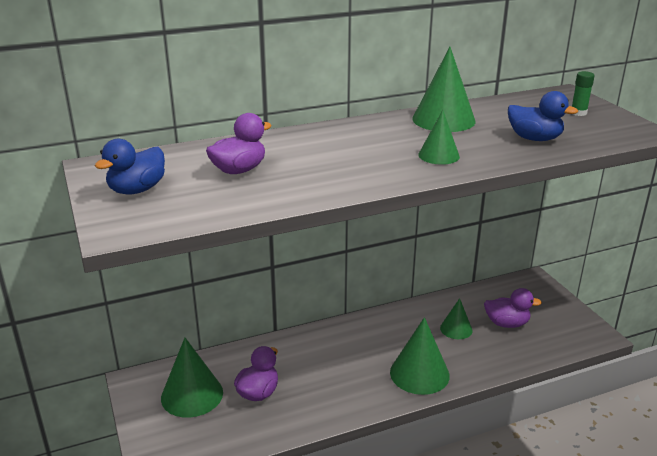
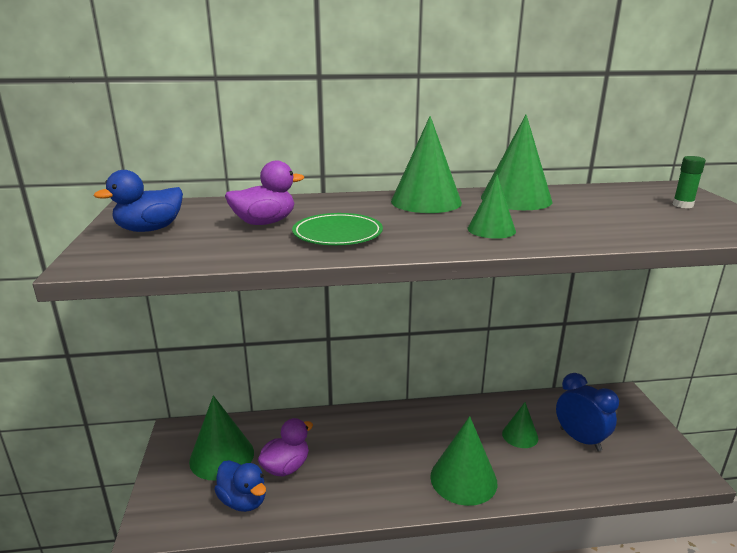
camera: 15 degrees right, 5 degrees down
purple duck [484,288,542,328] -> blue clock [556,373,619,451]
blue duck [508,91,578,141] -> blue duck moved to [214,460,266,512]
none -> green plate [292,213,383,245]
none -> green cone [391,116,462,213]

